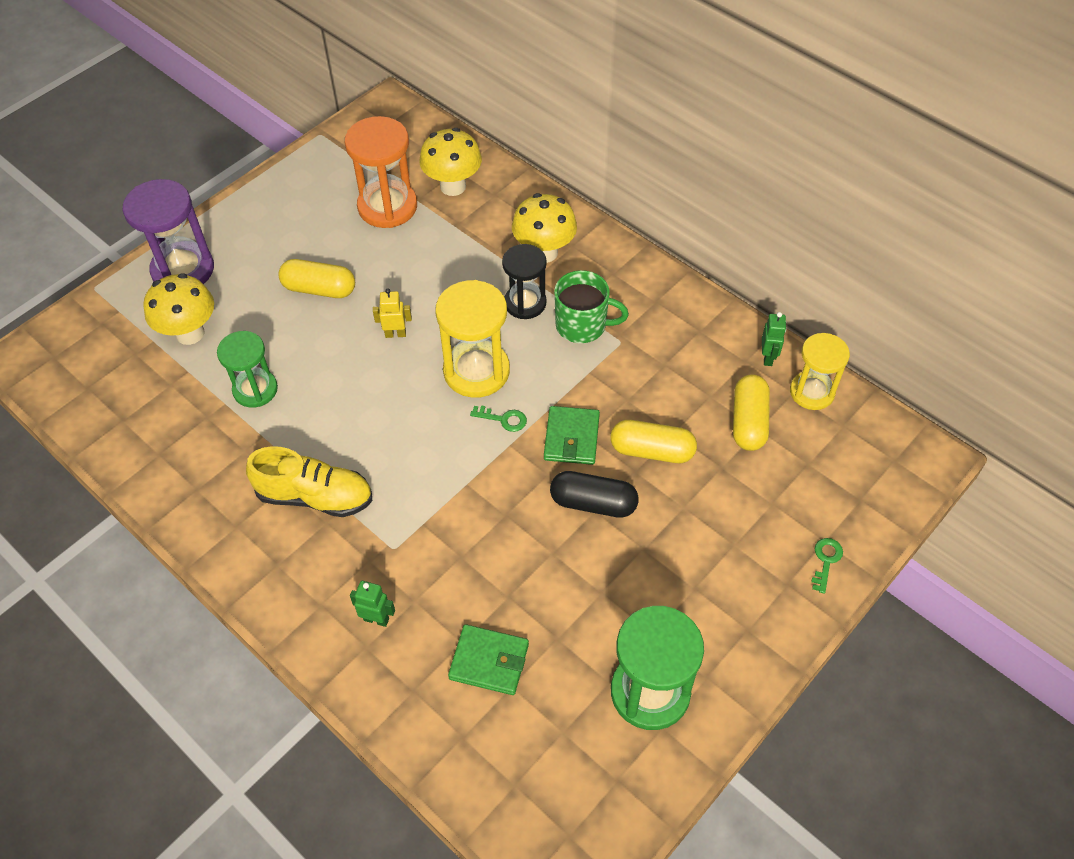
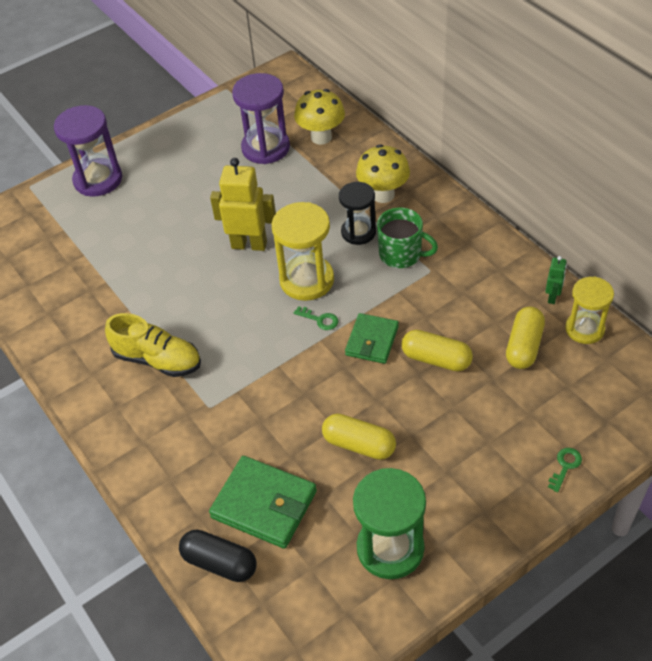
camera: 15 degrees right, 5 degrees down
yellow mushroom [143,273,214,345] -> none
green hourglass [217,331,278,408] -> none
yellow capsule [278,259,355,298] -> yellow capsule moved to [322,414,396,460]
orange hourglass [345,116,417,228] -> purple hourglass [232,73,290,164]
green robot [350,581,395,627] -> none
yellow robot [373,288,412,338] -> yellow robot [210,158,276,251], size x2.05
green wallet [448,624,529,695] -> green wallet [209,456,317,549], size x1.51
black capsule [550,471,639,518] -> black capsule moved to [179,530,256,582]

